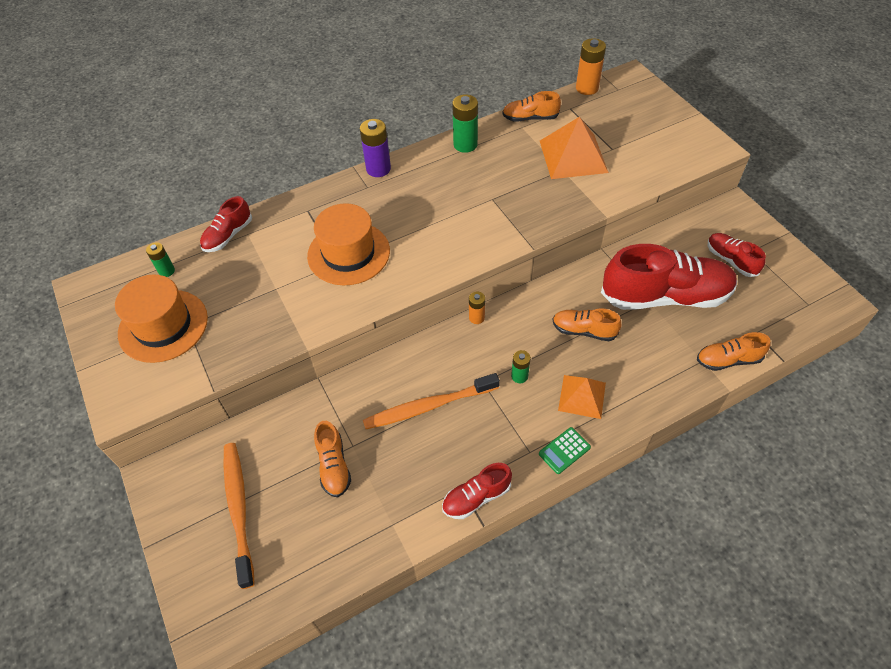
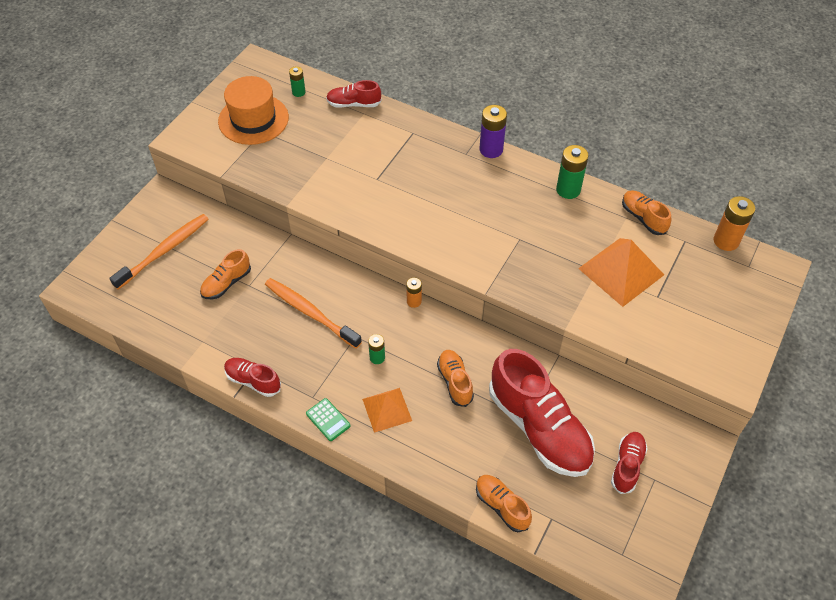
camera: 55 degrees right, 0 degrees up
orange hat [307,203,390,285] -> none
green calculator [539,427,591,474] -> green calculator turned 150 degrees counterclockwise [306,398,351,441]

